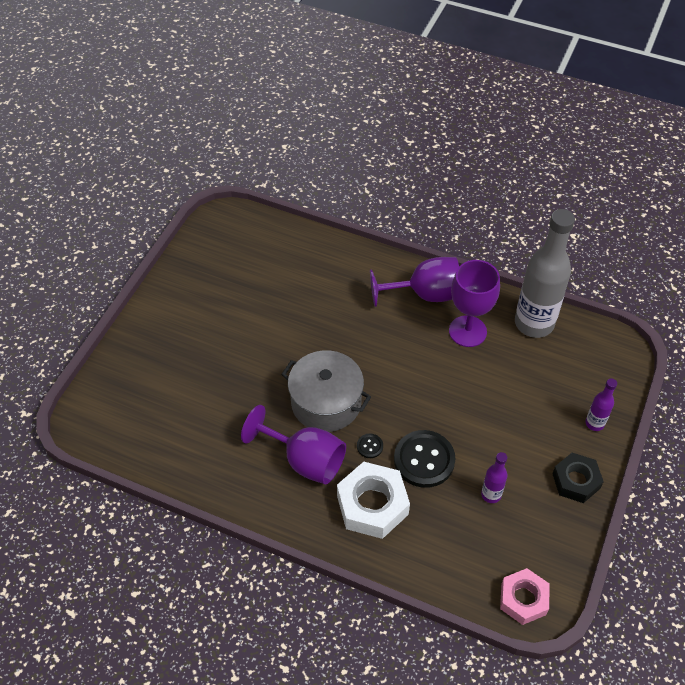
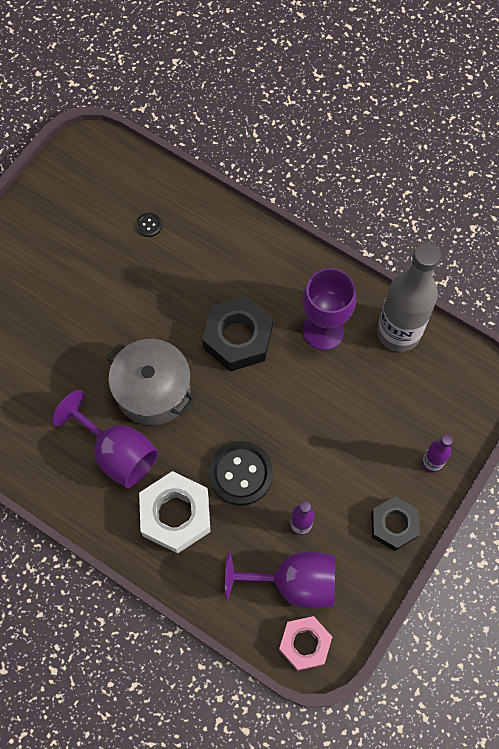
camera: 10 degrees right, 15 degrees up
black button [357,434,383,458] -> black button moved to [136,213,162,237]
purple goblet [370,257,459,307] -> purple goblet moved to [225,551,335,609]
none -> black nut [202,296,273,372]

